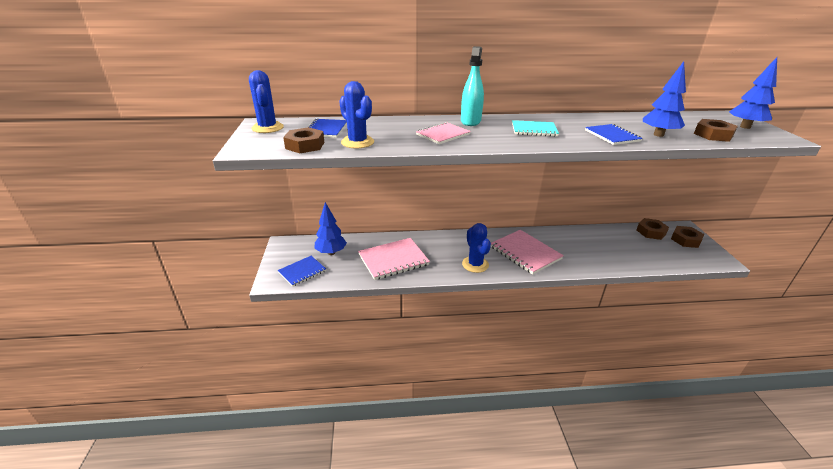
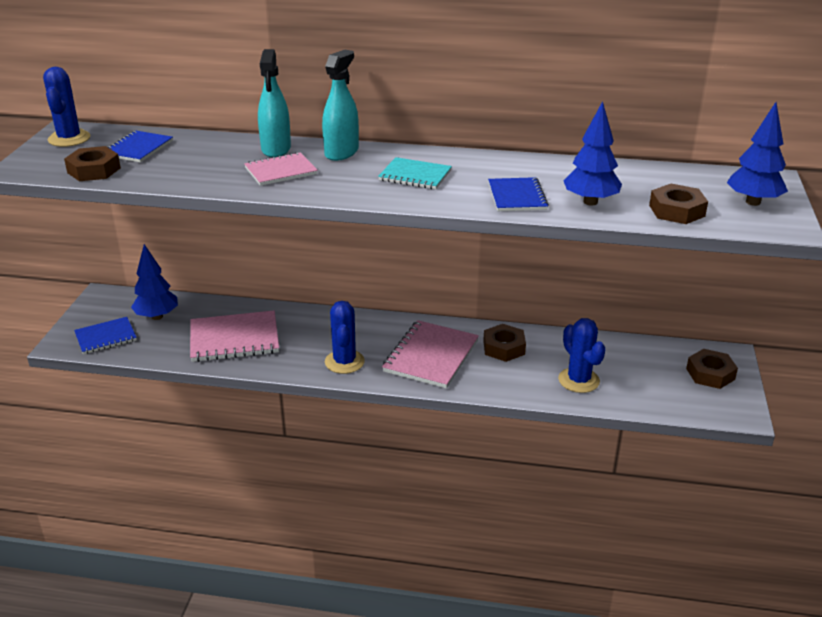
camera: 15 degrees right, 0 degrees up
blue cactus [339,81,374,148] -> blue cactus moved to [558,318,606,393]
pink notebook [491,230,564,275] -> pink notebook turned 45 degrees clockwise [382,320,479,389]
brown nut [636,218,669,240] -> brown nut moved to [483,324,526,362]
none -> turquoise spray bottle [258,49,291,158]

